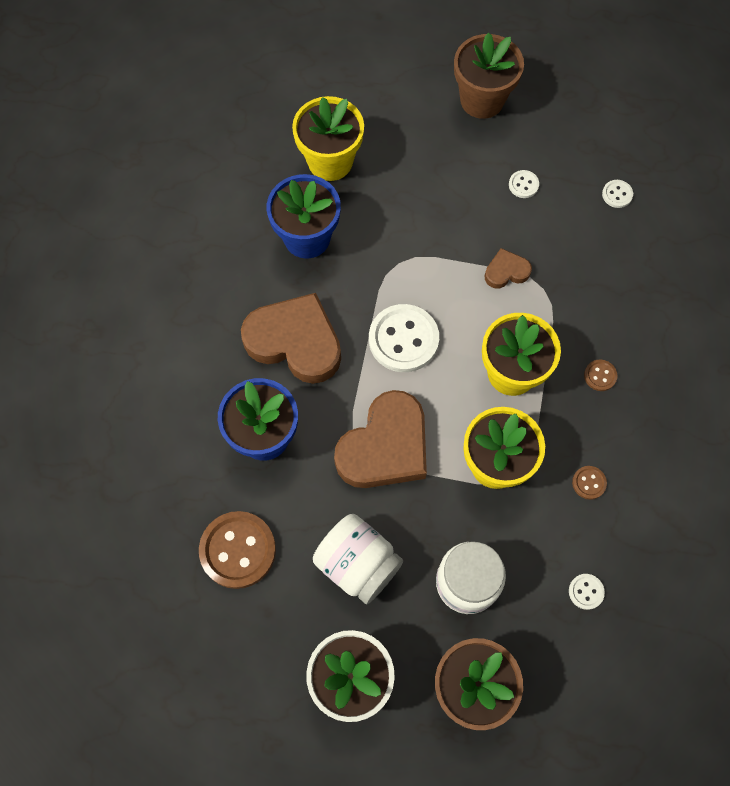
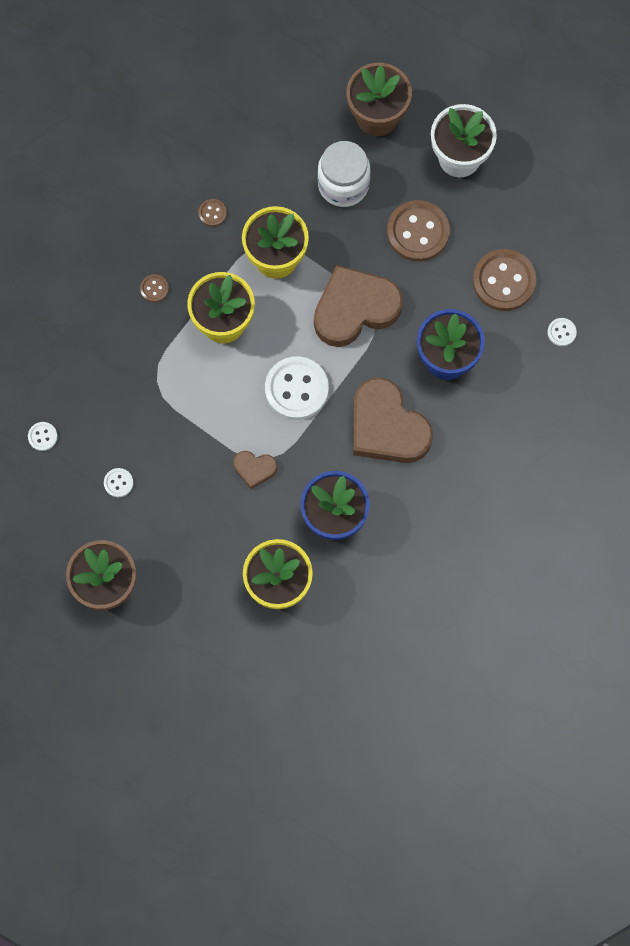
camera: 155 degrees left, 5 degrees up
white jar [313,514,403,604] -> brown button [387,200,450,262]
brown heart [485,248,532,289] -> brown heart moved to [233,451,277,489]
white button [569,574,605,610] -> white button moved to [547,318,577,346]

